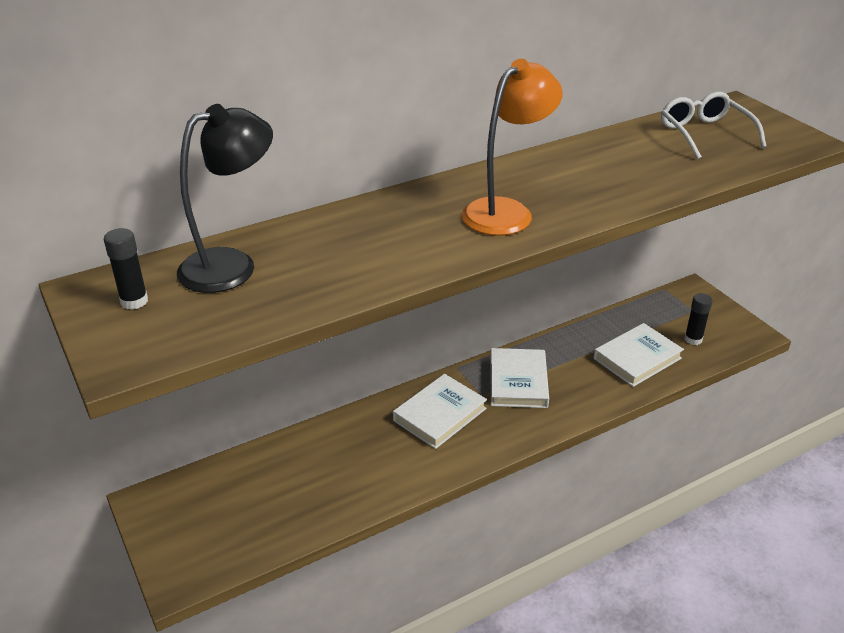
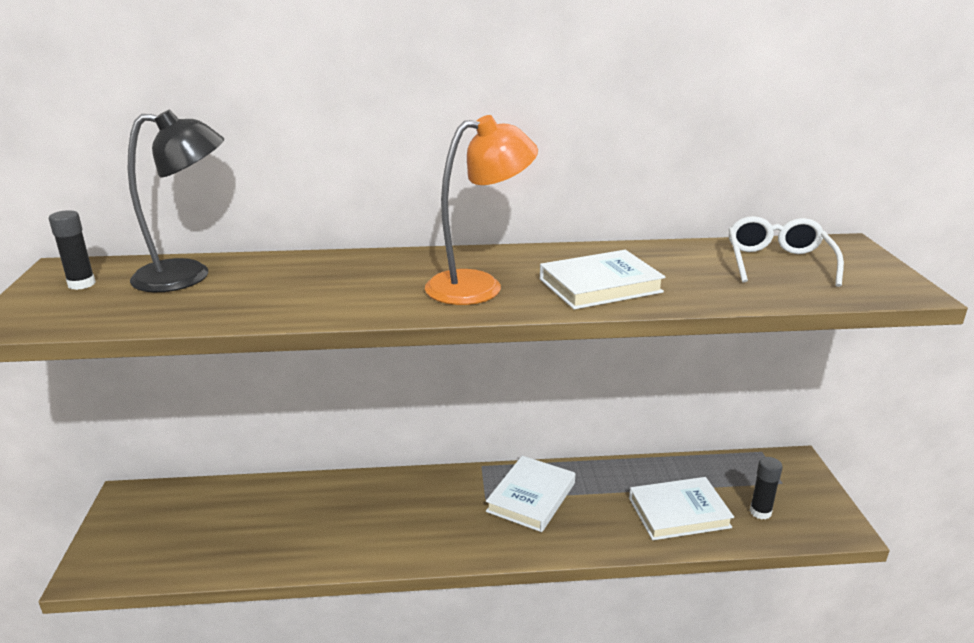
camera: 25 degrees right, 10 degrees down
white book [393,374,487,449] -> white book moved to [540,250,665,310]

